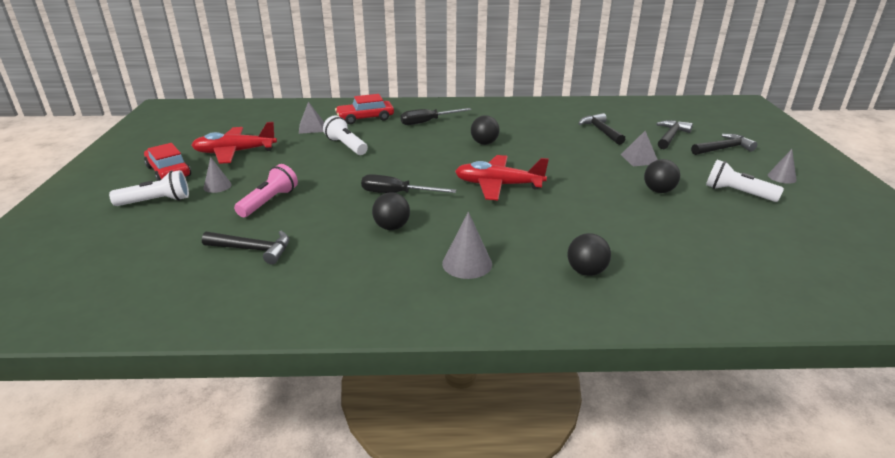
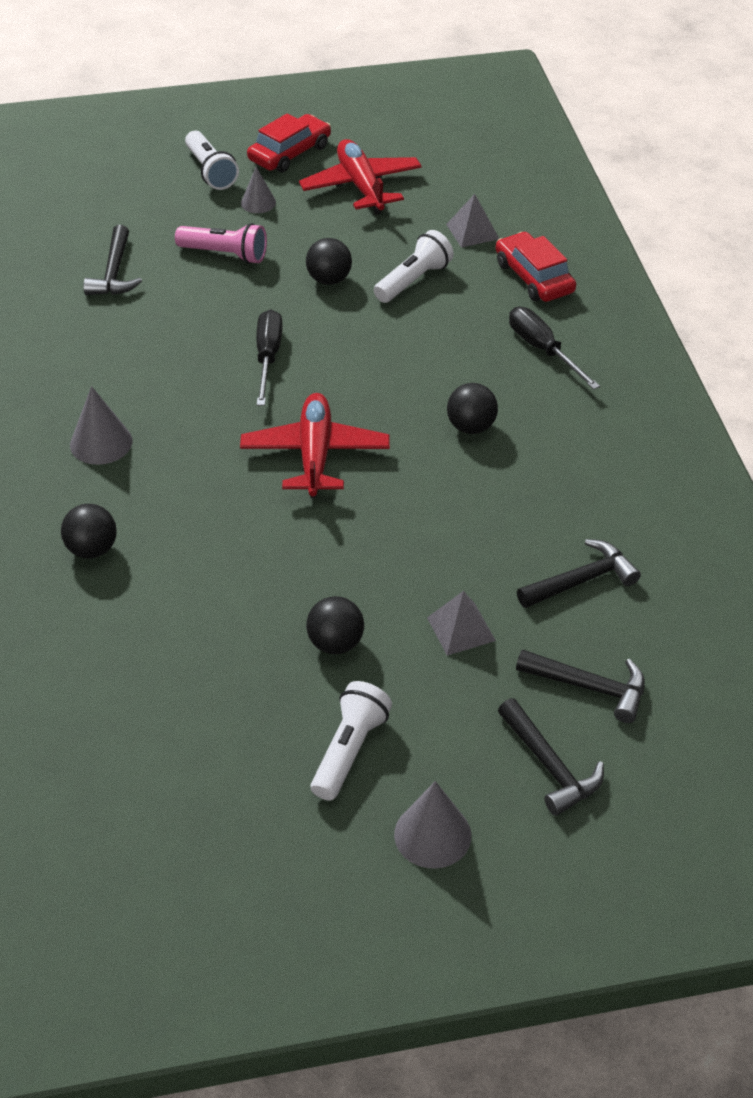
camera: 80 degrees right, 15 degrees up
black ball [372,192,410,230] -> black ball moved to [306,238,352,285]
grey cone [768,149,797,184] -> grey cone [394,781,471,869], size x1.50

